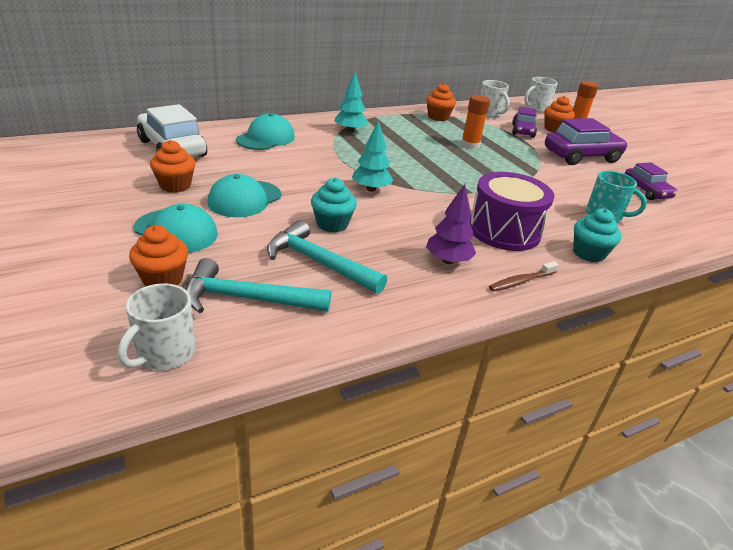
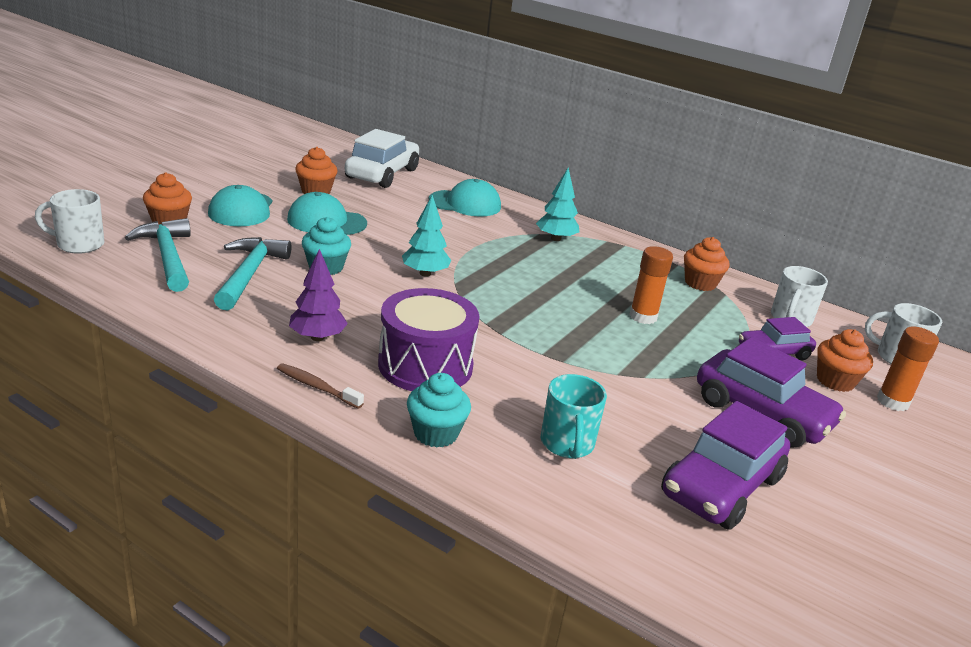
camera: 60 degrees right, 5 degrees down
purple car [625,162,678,200] -> purple car [661,401,790,530], size x1.64

